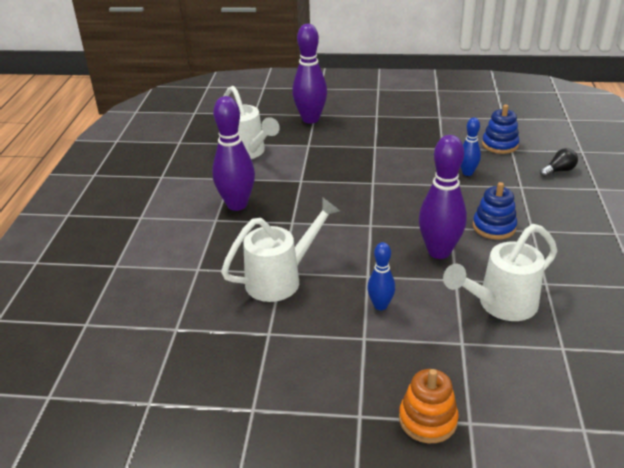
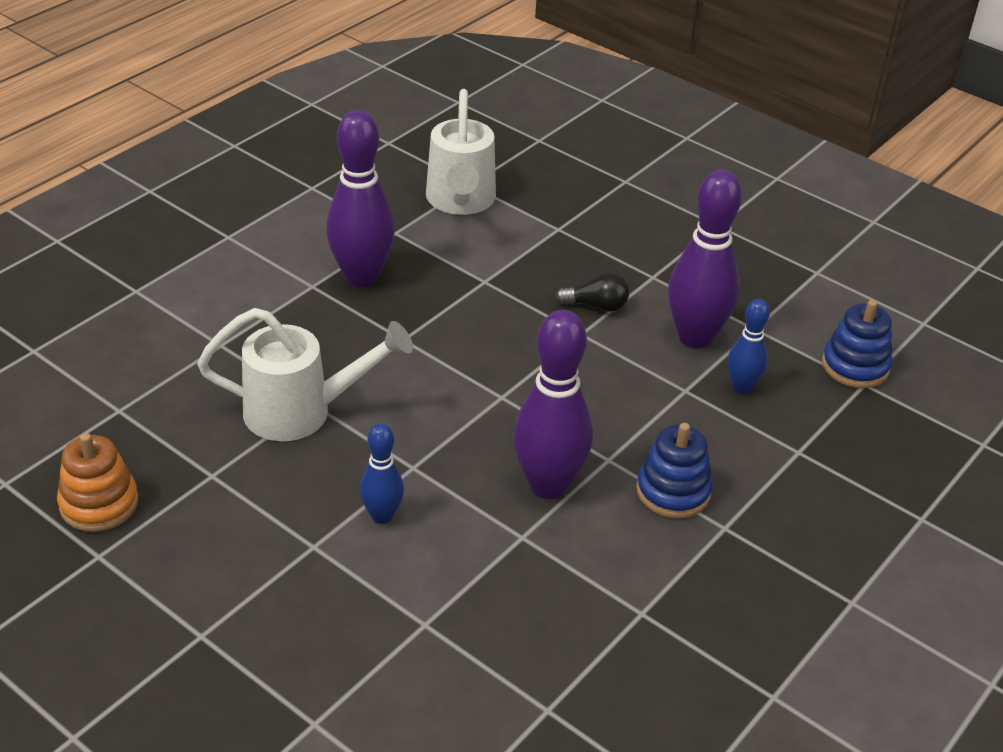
camera: 30 degrees right, 5 degrees up
purple bowling pin [292,24,327,124] -> purple bowling pin moved to [668,170,742,348]
orange stacking toy [399,369,459,443] -> orange stacking toy moved to [57,433,138,532]
white watering can [443,224,557,321] -> none
black light bulb [540,148,578,177] -> black light bulb moved to [556,272,629,312]

